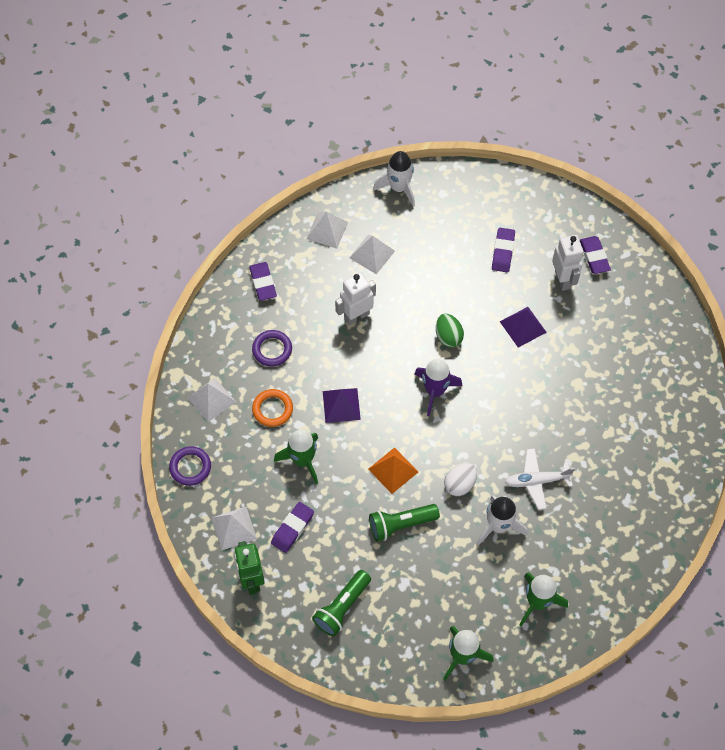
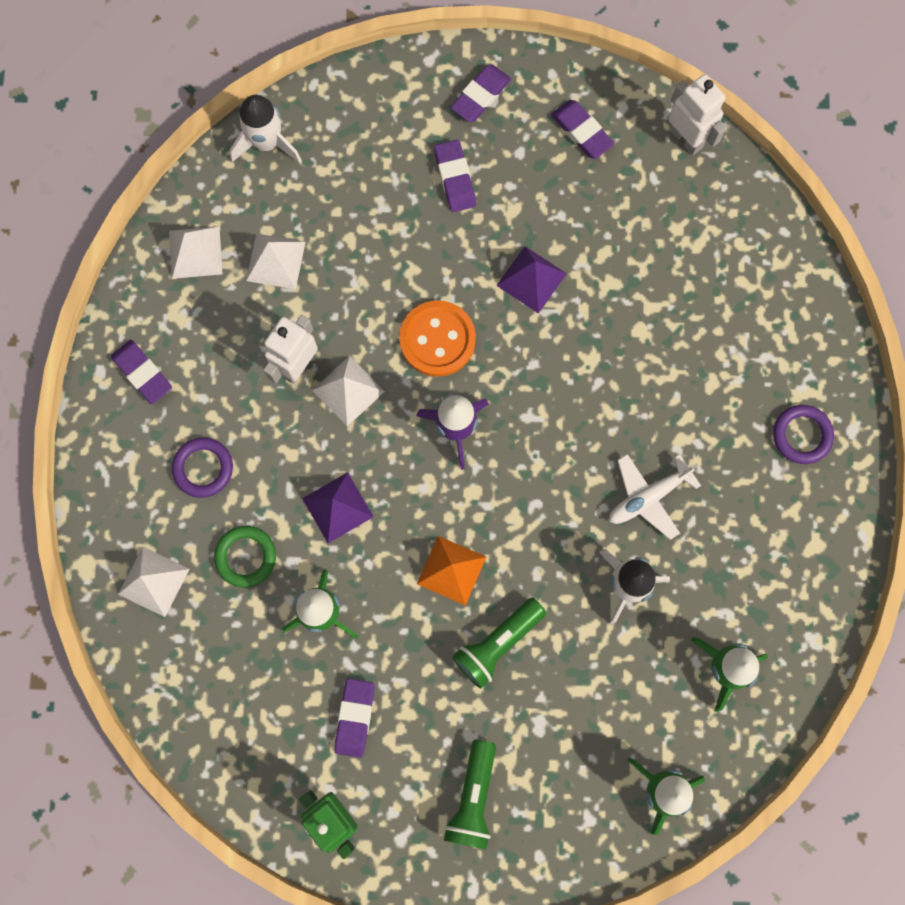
camera: 25 degrees left, 15 degrees up
purple ring [169,446,211,486] -> purple ring moved to [773,405,834,464]
white pyramid [212,507,257,550] -> white pyramid moved to [312,356,385,426]
orange ring [252,389,293,427] -> green ring [214,526,276,587]
green egg [436,314,464,348] -> orange button [399,300,476,377]
white egg [444,463,477,496] -> none
white robot [552,235,583,291] -> white robot moved to [668,74,726,155]
none -> purple eraser [450,64,511,122]

